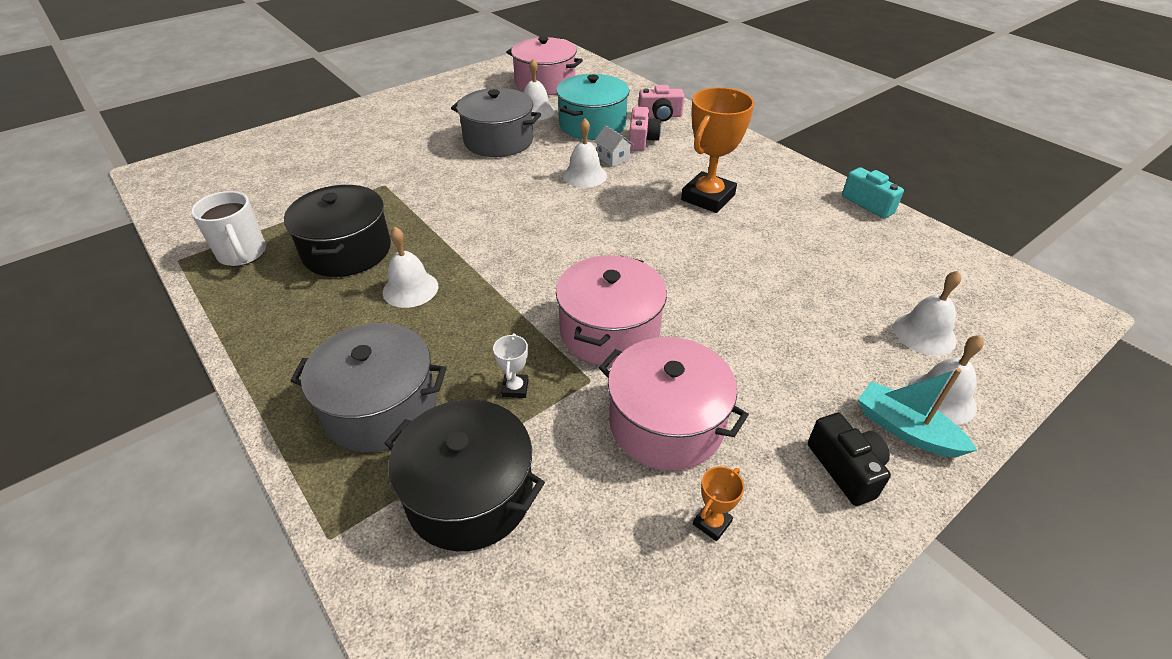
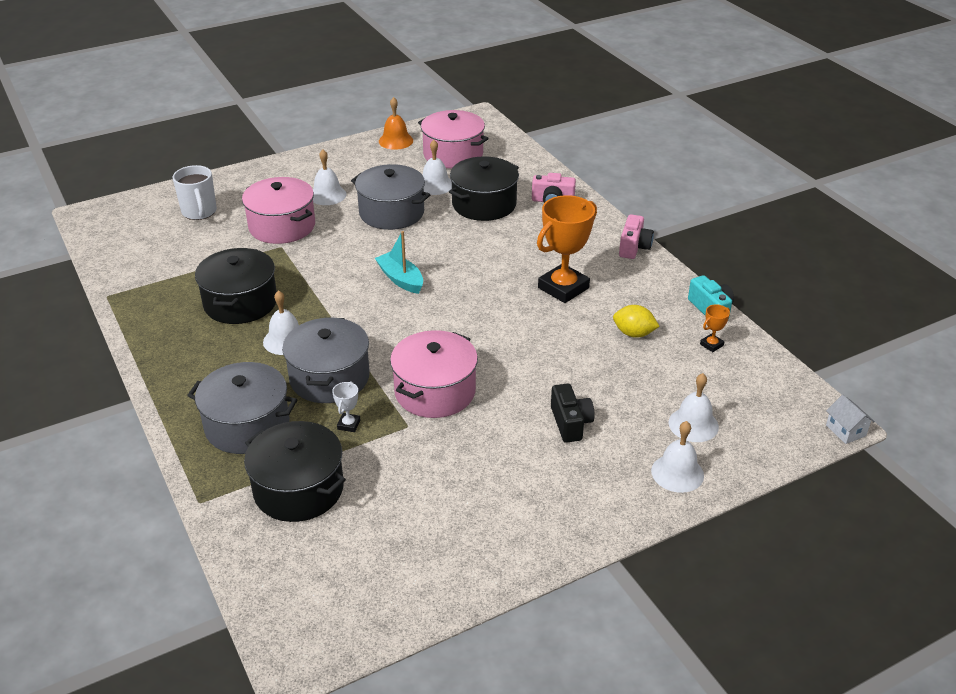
camera: 10 degrees right, 5 degrees down
white mug [191,191,266,267] -> white mug moved to [173,165,217,220]
turquoise pot [556,74,629,140] -> black pot [449,156,519,221]
white bell [563,118,607,188] -> white bell moved to [313,150,347,205]
white house [594,125,634,167] -> white house moved to [826,395,875,444]
pink pot [599,337,749,470] -> pink pot moved to [242,177,315,244]
pink camera [629,107,661,151] -> pink camera moved to [619,214,654,259]
orange trophy [693,466,744,541] -> orange trophy moved to [700,304,730,352]
black camera [808,413,891,506] -> black camera moved to [551,383,595,443]
turquoise boat [858,368,978,457] -> turquoise boat moved to [375,231,423,294]
none -> grey pot [282,317,370,403]
none -> orange bell [379,97,413,150]
none -> yellow lemon [613,305,660,338]

